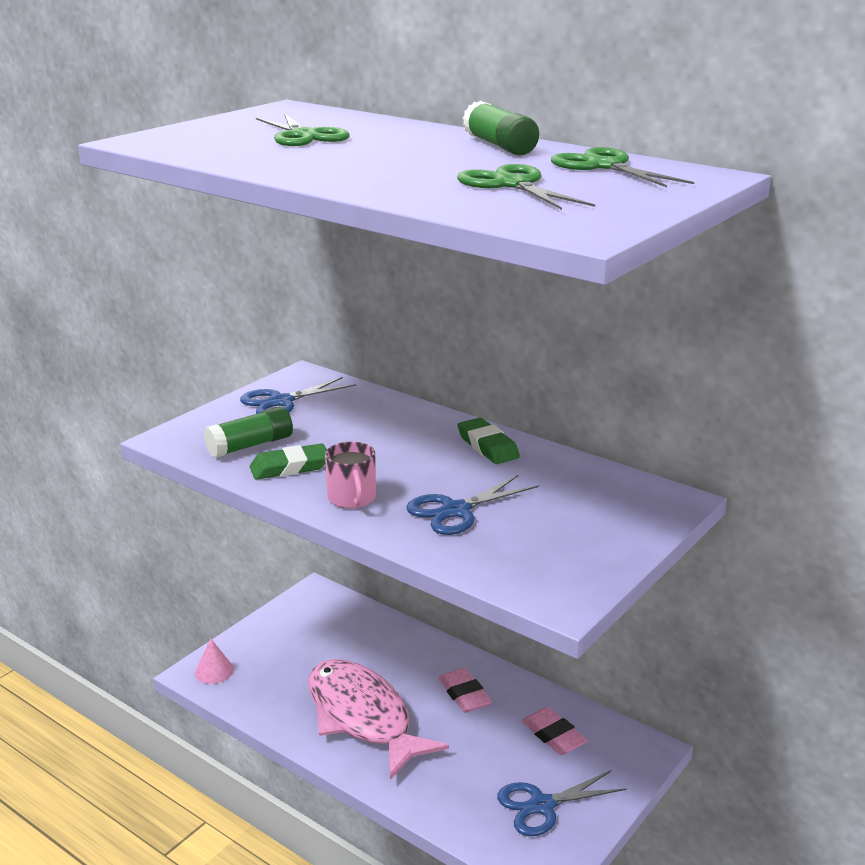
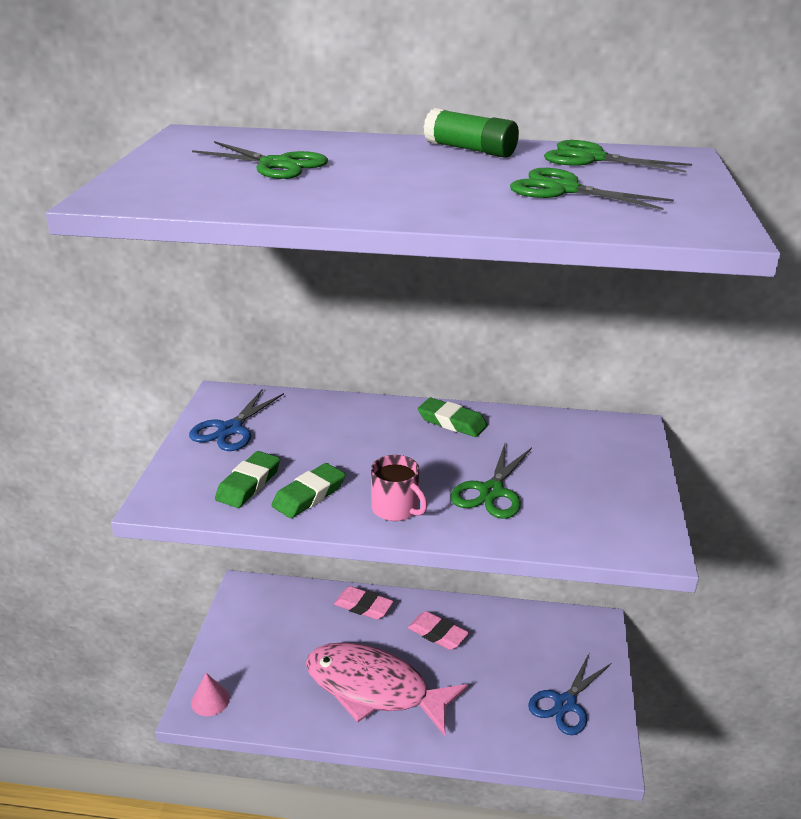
camera: 30 degrees left, 5 degrees up
green glue stick [204,406,293,458] -> green eraser [215,451,280,508]
blue scissors [406,475,539,535] -> green scissors [450,444,532,519]
pink eraser [522,707,588,755] -> pink eraser moved to [334,586,394,620]

